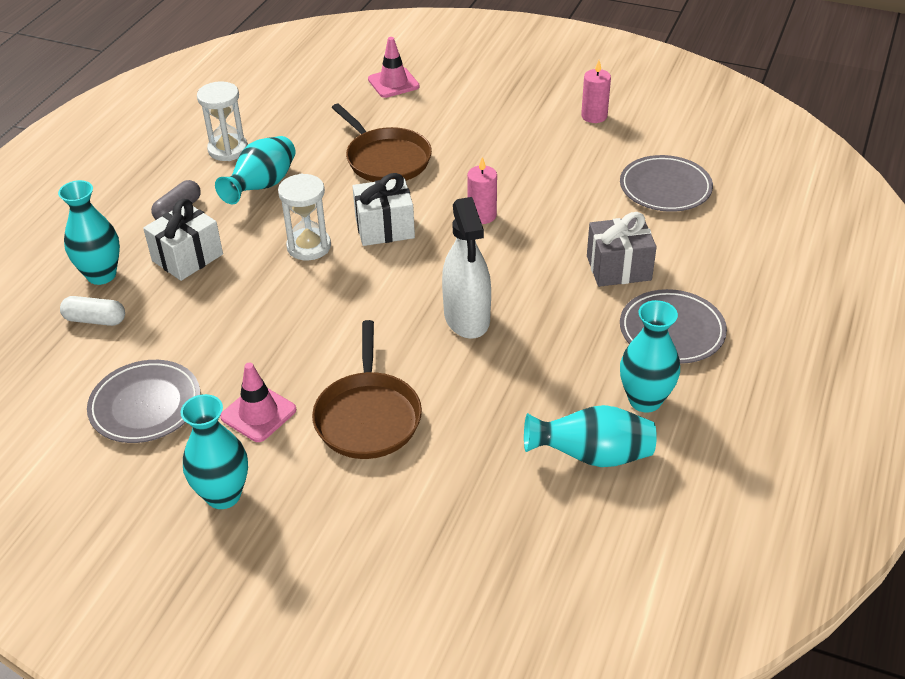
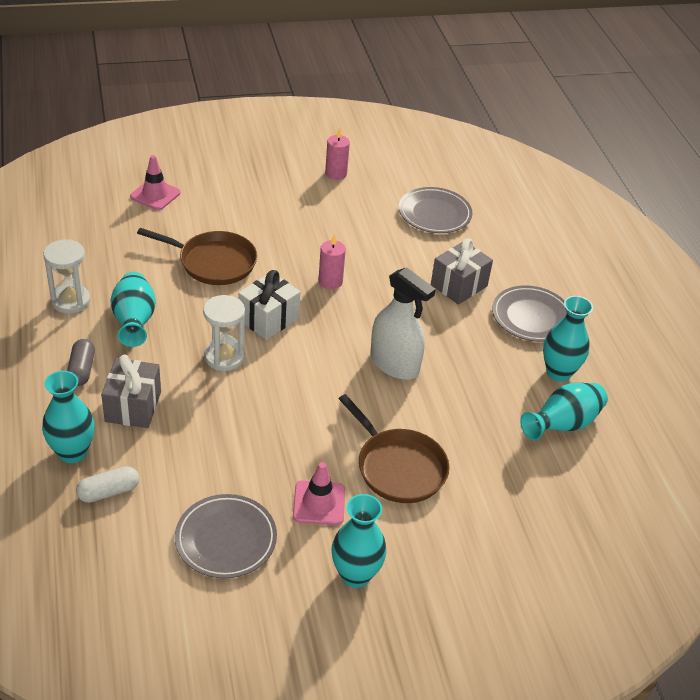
camera: 40 degrees left, 0 degrees up
white gift [143,199,223,281] -> grey gift [101,354,161,428]

